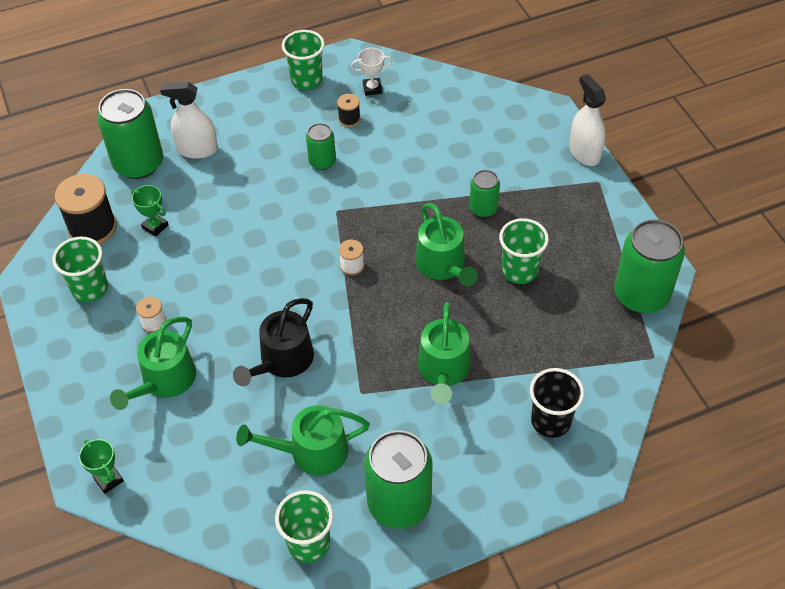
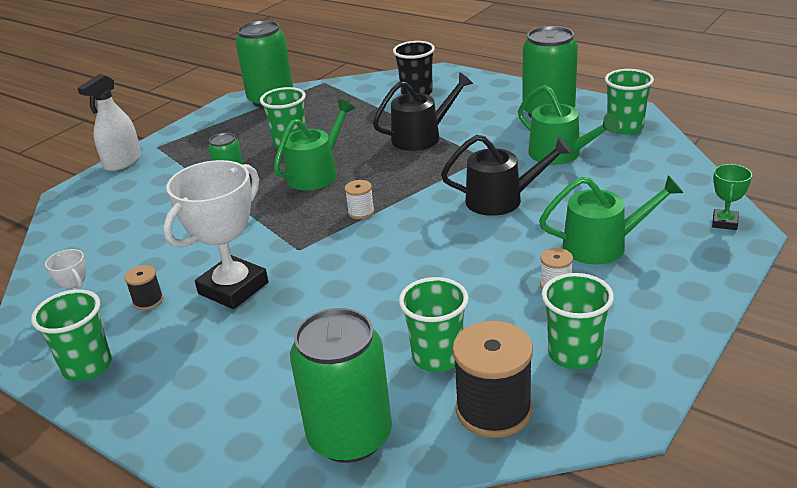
camera: 120 degrees left, 20 degrees down
green trophy [131,185,169,237] -> green cup [399,277,469,372]
white spray bottle [160,82,218,159] -> none
green can [306,123,336,170] -> white trophy [163,160,268,309]
green watering can [418,302,471,404] -> black watering can [373,72,473,151]

